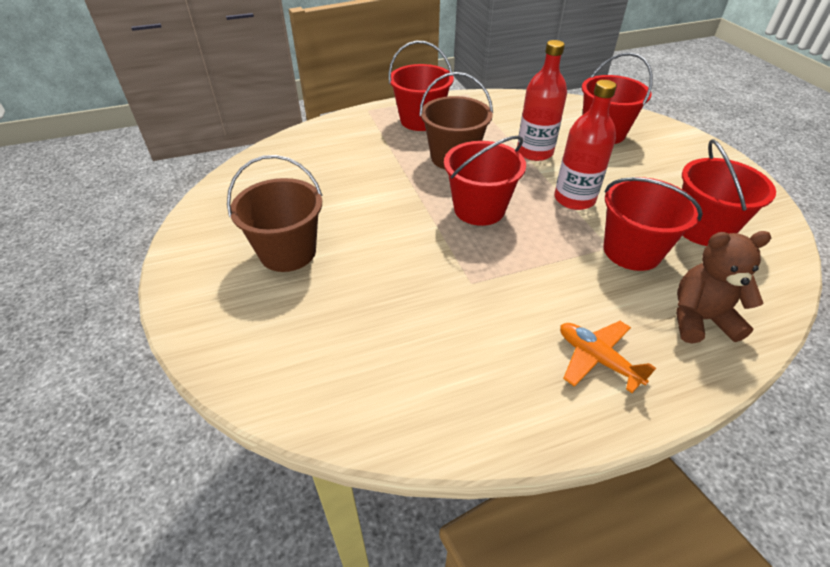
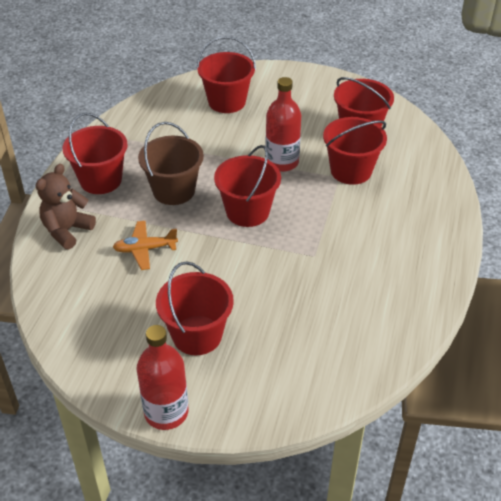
camera: 55 degrees left, 0 degrees up
brown bucket [227,155,322,272] -> red bucket [156,261,234,355]
red bottle [517,40,567,161] -> red bottle moved to [137,325,188,430]
orange plane [560,321,656,393] -> orange plane moved to [113,221,178,270]
brown teddy bear [676,231,771,344] -> brown teddy bear moved to [36,164,96,249]

